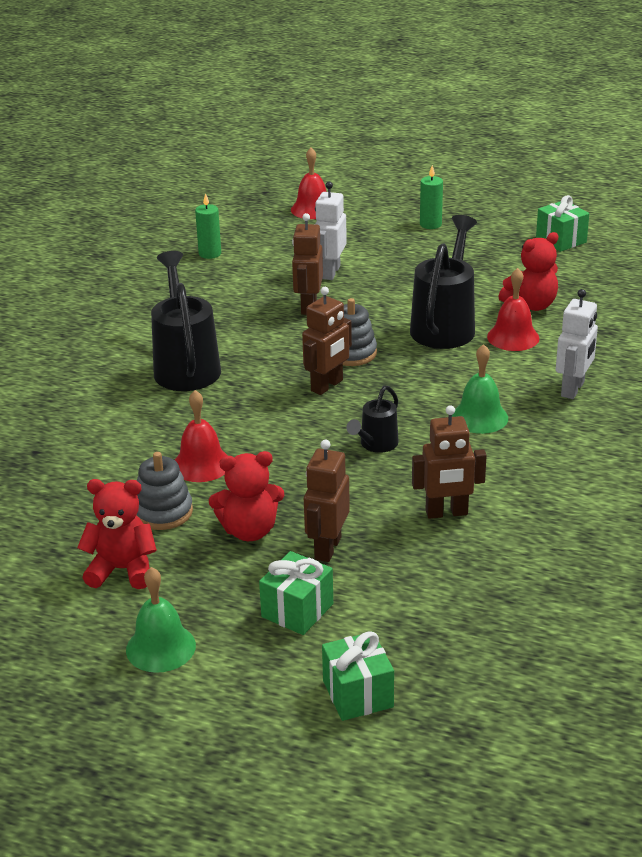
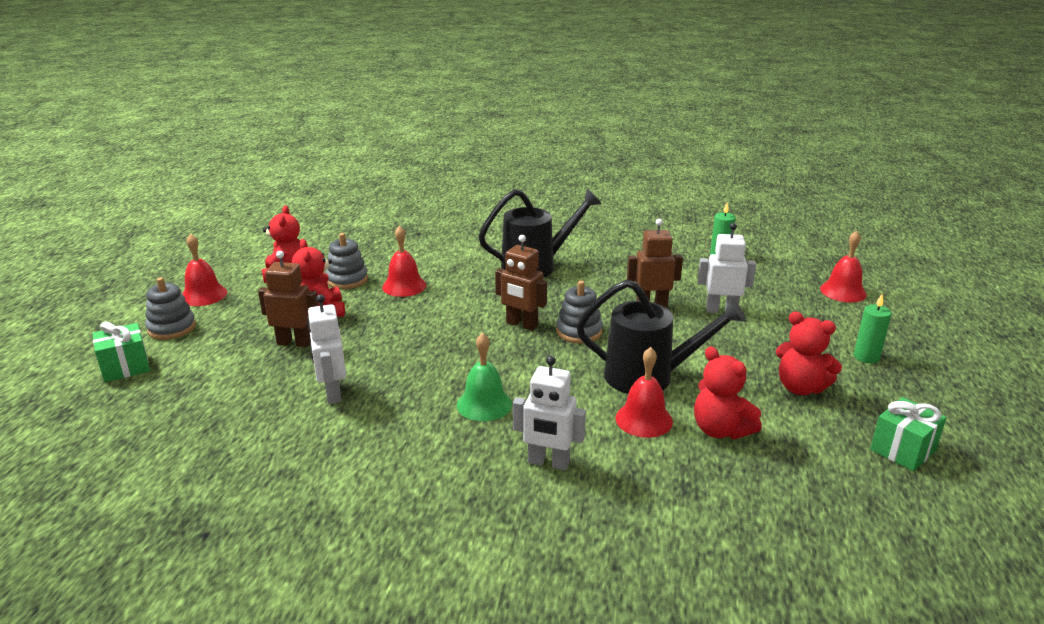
camera: 80 degrees right, 5 degrees down
green bell [126,567,196,673] -> red bell [182,234,227,306]
green gift [259,551,333,635] -> none
black watering can [346,385,399,453] -> none
brown robot [412,405,487,519] -> white robot [307,294,346,404]
none -> grey stacking toy [145,277,196,340]
none -> red teddy bear [776,312,842,395]

